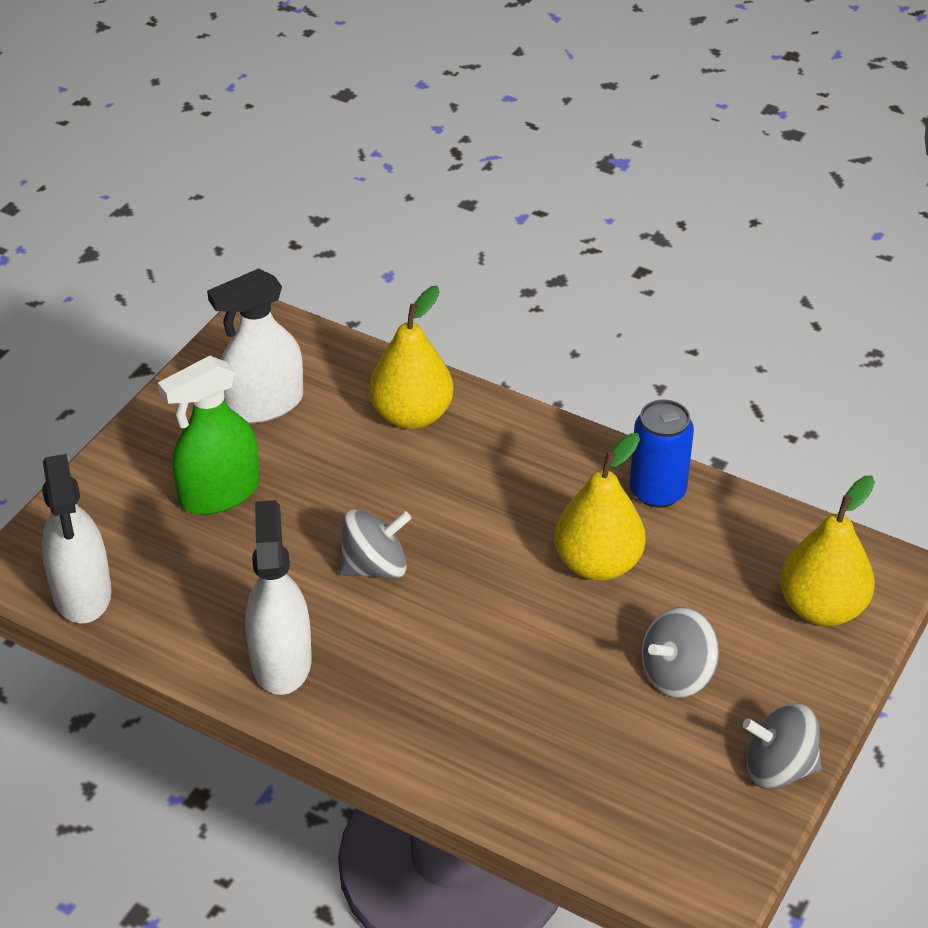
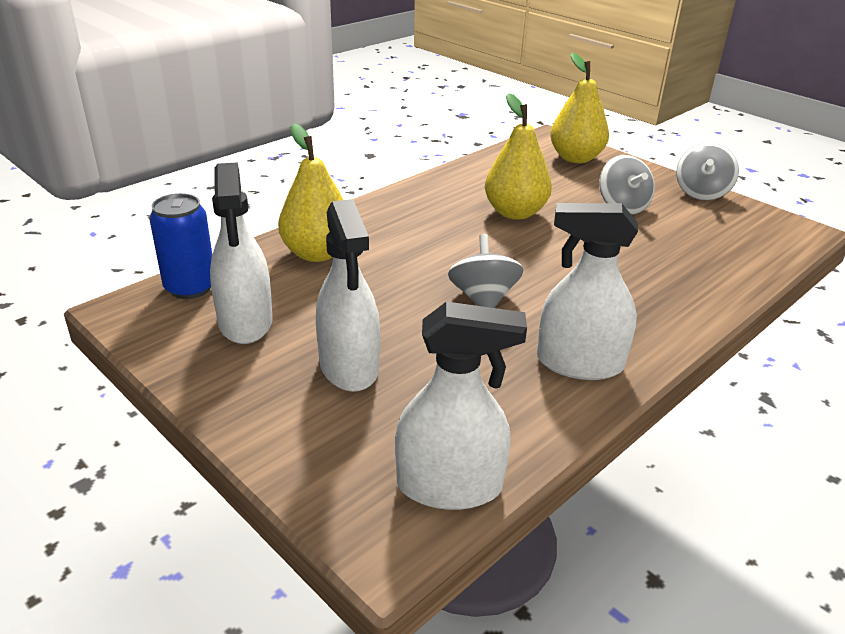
camera: 75 degrees left, 10 degrees down
green spray bottle [158,356,259,514] -> white spray bottle [316,199,380,392]
blue can [630,400,694,508] -> blue can moved to [149,193,212,299]

